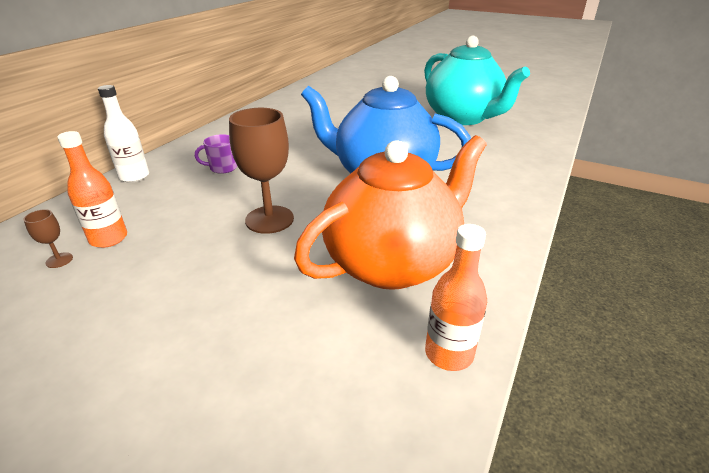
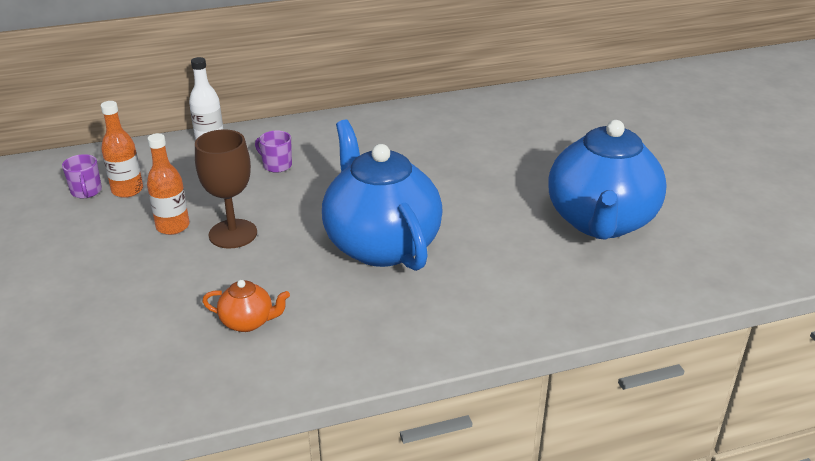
camera: 45 degrees right, 0 degrees up
brown goblet [23,209,73,268] -> purple mug [62,154,102,198]
orange teapot [294,135,486,290] -> orange teapot [202,280,290,332], size x0.41
turquoise teapot [424,36,530,125] -> blue teapot [548,120,667,240]
orange bottle [425,224,487,371] -> orange bottle moved to [147,133,189,235]

